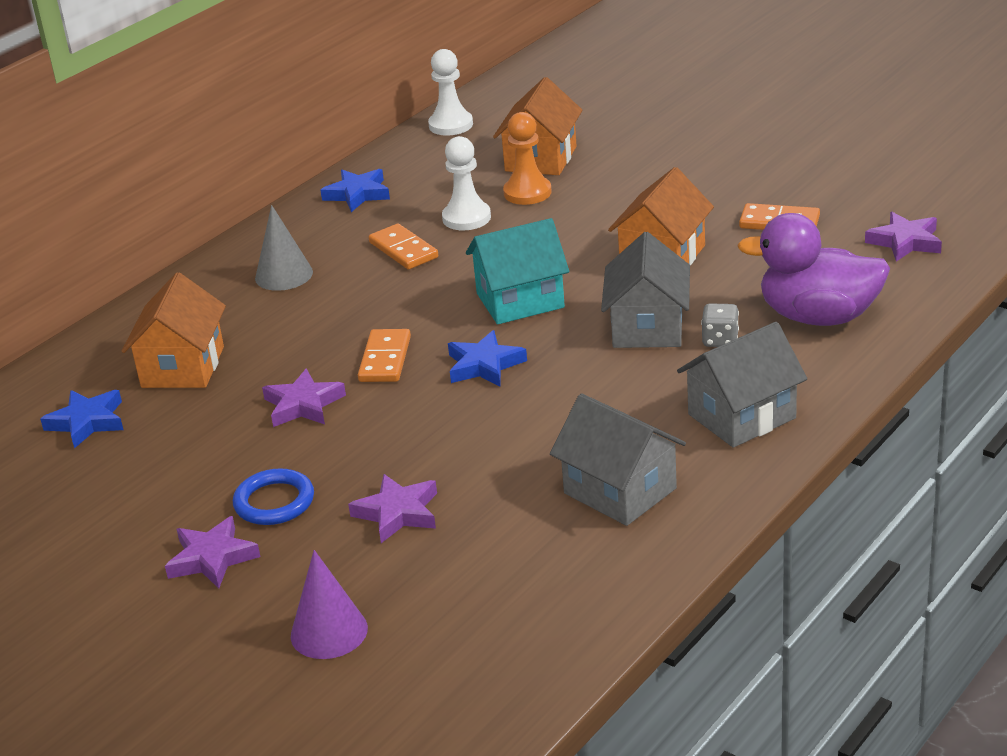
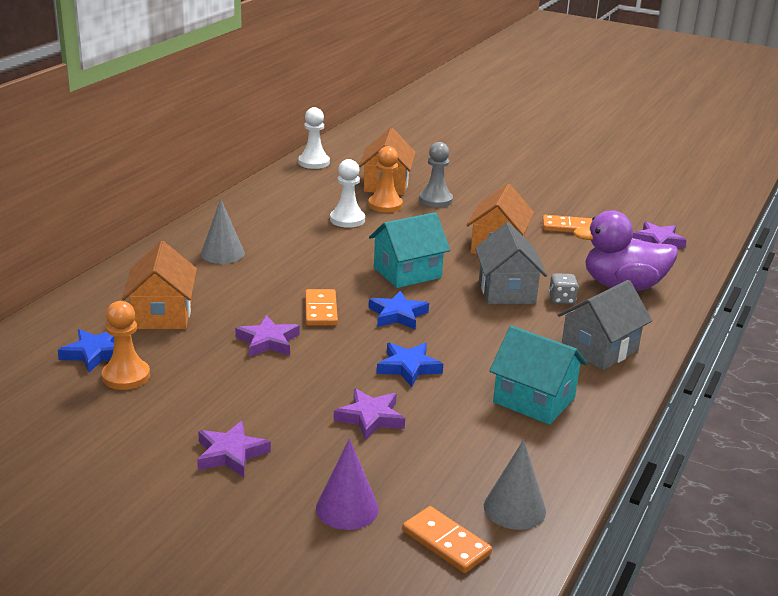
camera: 15 degrees left, 5 degrees down
blue ring [233,468,314,525] -> none
blue star [320,169,390,212] -> blue star moved to [377,343,443,387]
orange domino [369,224,438,270] -> orange domino moved to [402,506,492,573]
grey house [550,393,686,526] -> turquoise house [489,326,587,425]
none -> orange pawn [102,301,150,390]
none -> grey pawn [419,142,453,207]
none -> grey cone [484,439,546,530]

